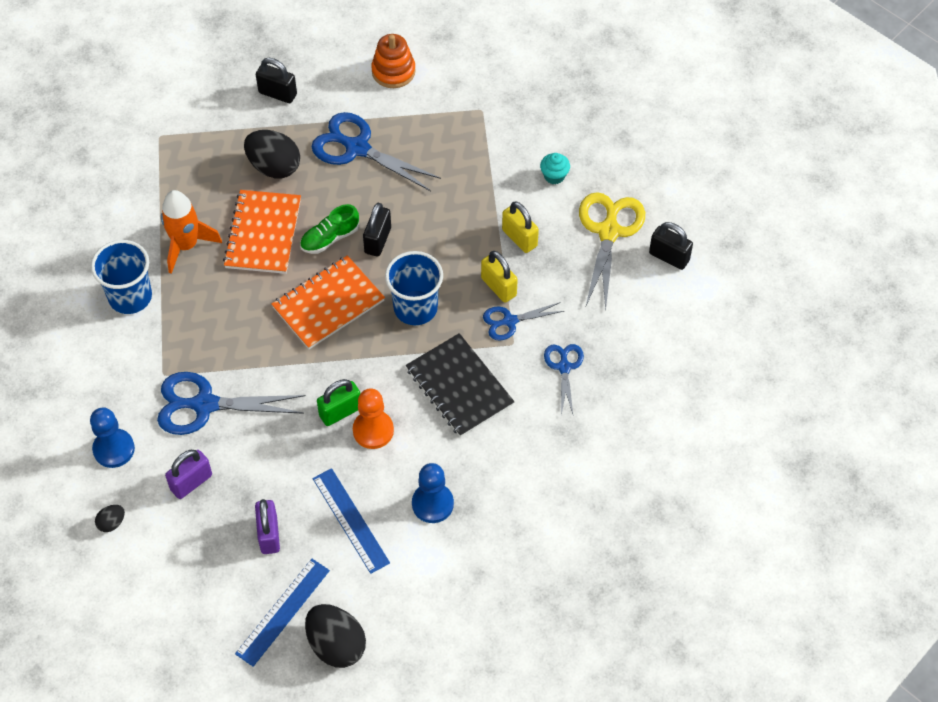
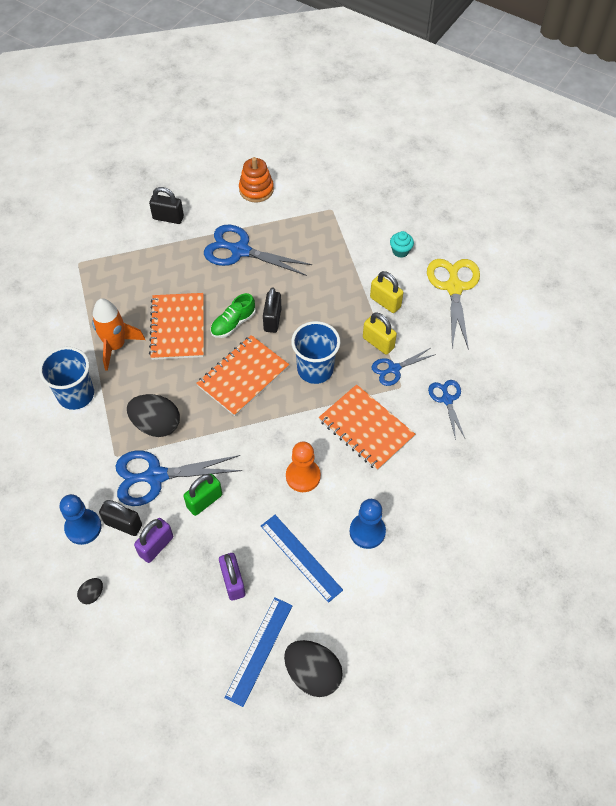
camera: 10 degrees left, 0 degrees up
black egg [244,130,300,179] -> black egg moved to [127,394,180,437]
green padlock [317,379,360,426] -> green padlock moved to [183,474,222,516]
black notebook [406,333,515,437] -> orange notebook [319,385,415,471]
black padlock [649,222,693,270] -> black padlock moved to [99,500,142,536]

